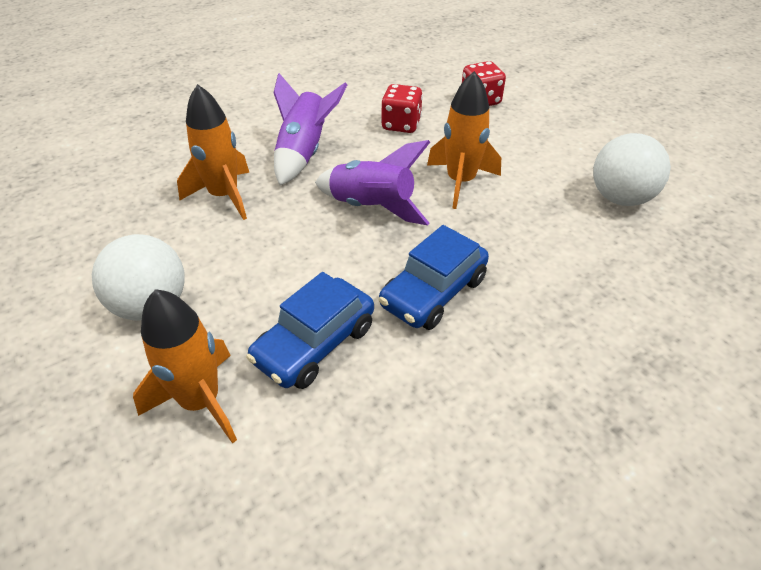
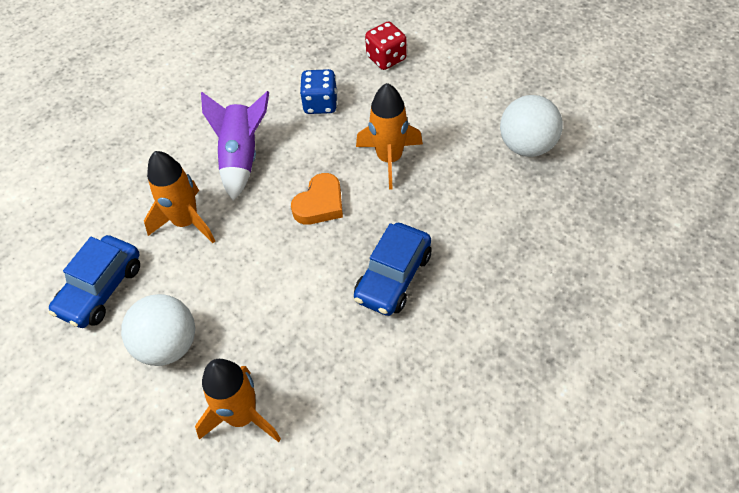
camera: 10 degrees left, 10 degrees up
blue car [246,272,374,389] -> blue car moved to [49,235,140,328]
purple rocket [315,140,430,225] -> orange heart [291,173,343,225]
red dice [381,84,423,133] -> blue dice [300,69,337,114]

